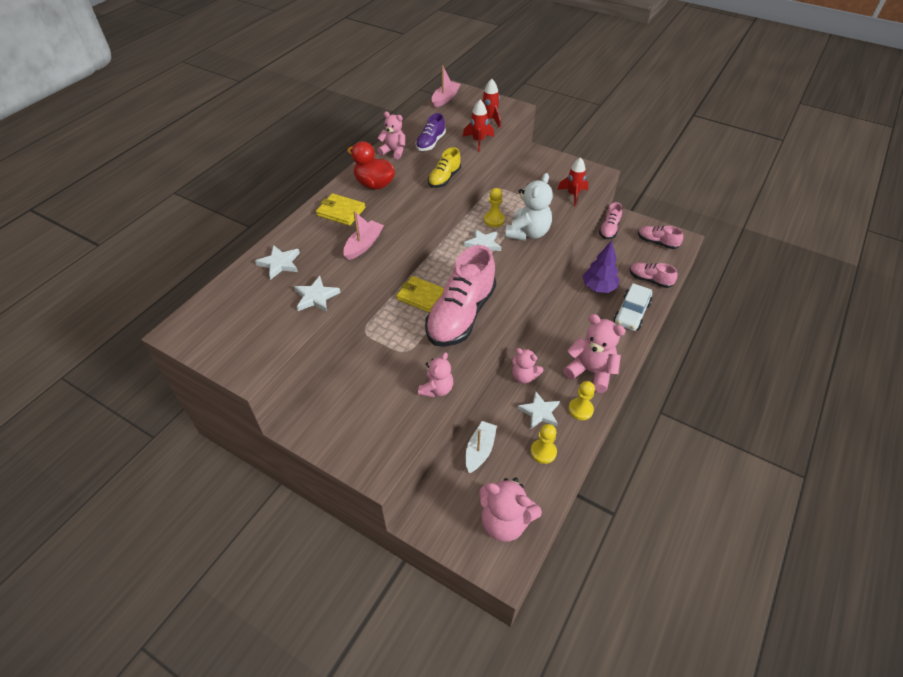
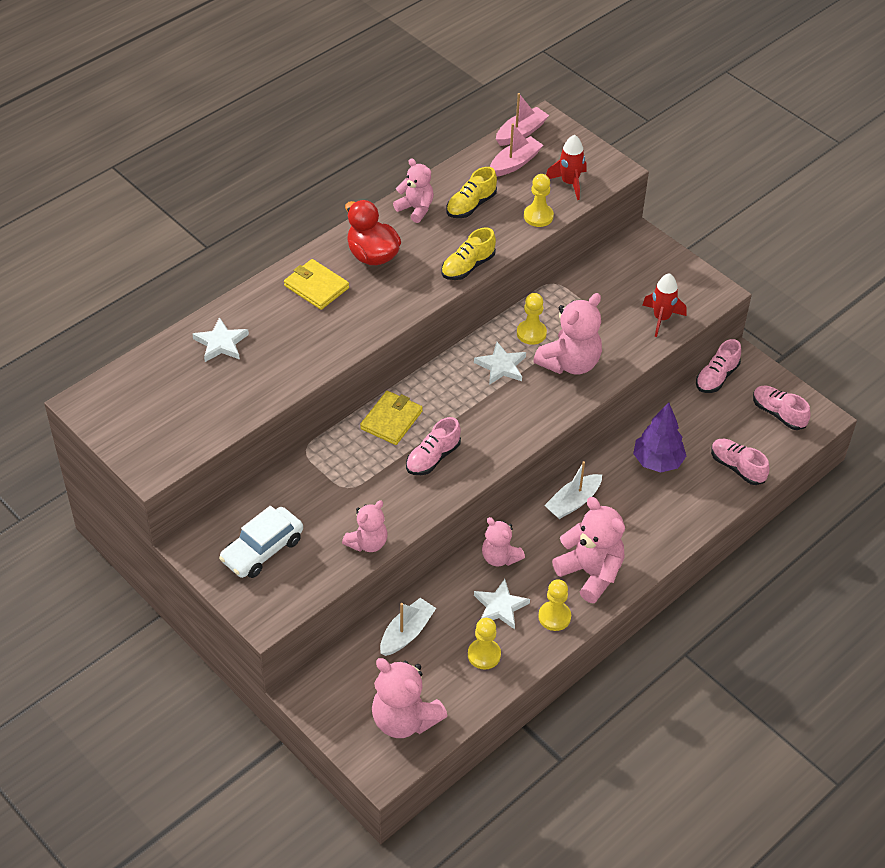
camera: 15 degrees right, 0 degrees up
white star [294,276,341,312] -> none
pink boat [343,211,384,260] -> pink boat moved to [490,123,543,176]
yellow wallet [396,276,444,313] -> yellow wallet turned 75 degrees clockwise [360,391,423,445]
purple shoe [416,113,446,151] -> yellow shoe [446,167,497,218]
pink shoe [425,245,496,347] -> pink shoe [406,417,461,475], size x0.49
red rocket [463,100,494,152] -> yellow pawn [524,174,554,227]
white teddy bear [505,173,553,241] -> pink teddy bear [533,293,602,375]
white car [614,283,652,331] -> white car moved to [219,506,303,578]
none -> white boat [544,461,602,519]

